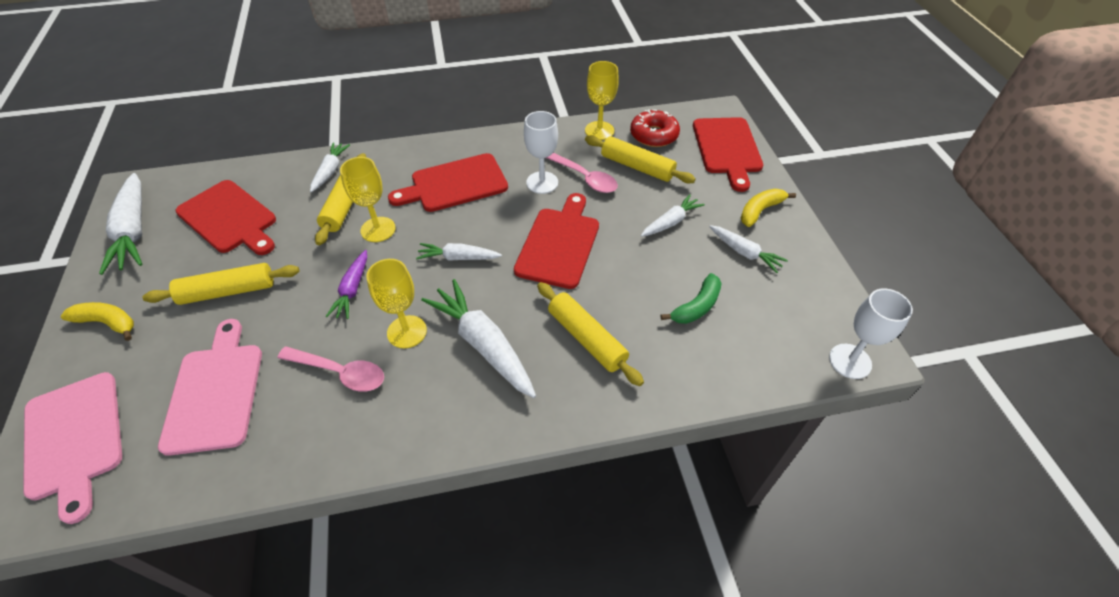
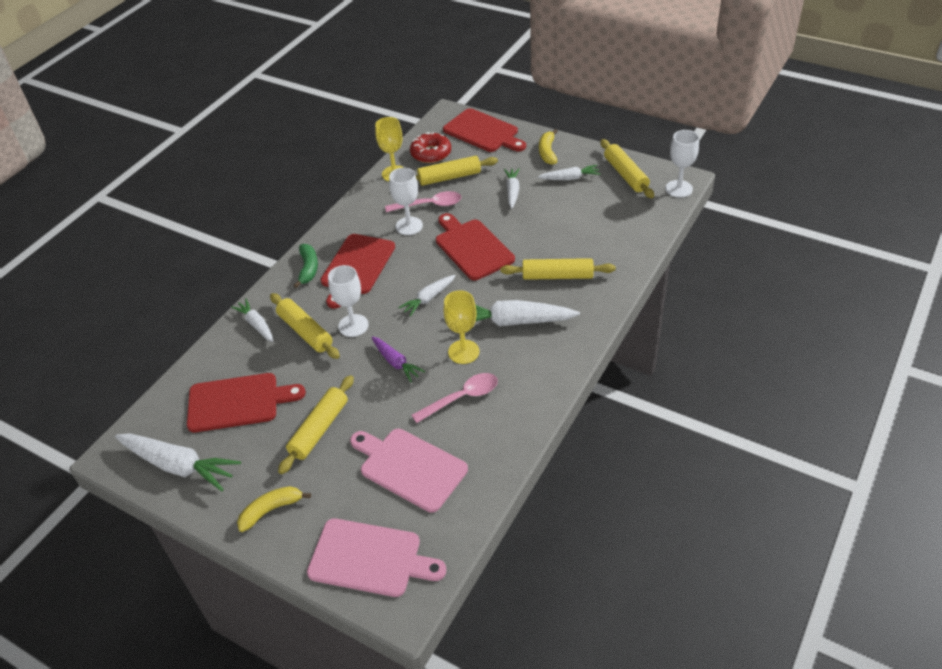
camera: 45 degrees left, 5 degrees down
yellow goblet [340,157,396,242] -> white goblet [328,265,369,337]
green banana [661,273,722,324] -> green banana moved to [293,244,318,288]
none -> yellow rolling pin [600,139,654,198]

